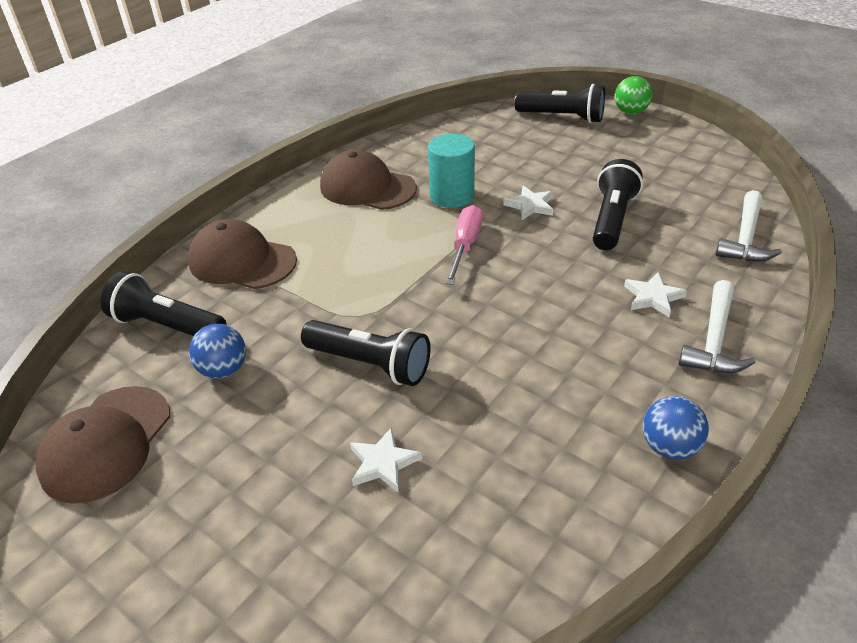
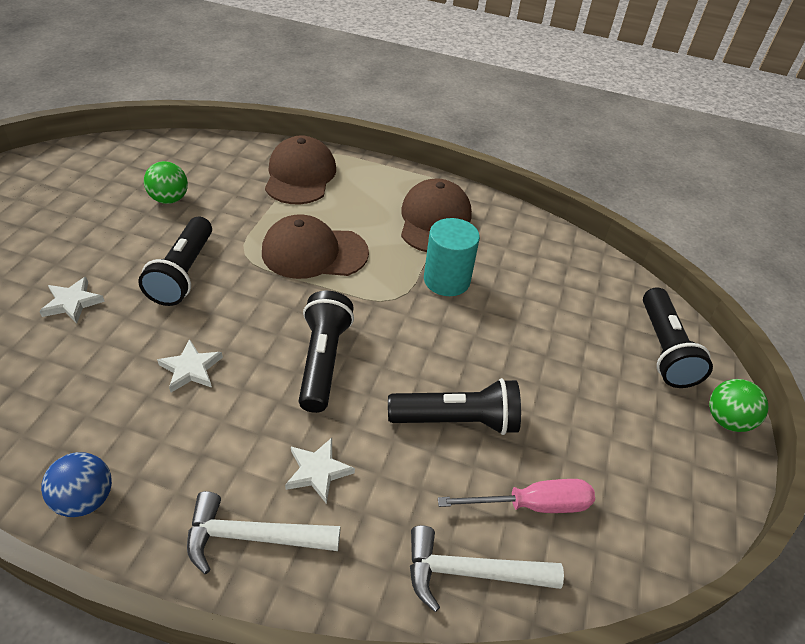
camera: 65 degrees right, 5 degrees up
brown cap [36,386,170,504] -> brown cap moved to [262,215,369,279]
black flashlight [101,271,227,336] -> black flashlight moved to [299,291,354,413]
blue ball [189,324,246,379] -> green ball [144,161,188,204]
pink screwdriver [445,205,483,285] -> pink screwdriver moved to [438,479,595,513]
white star [503,185,553,220] -> white star moved to [157,339,223,393]

